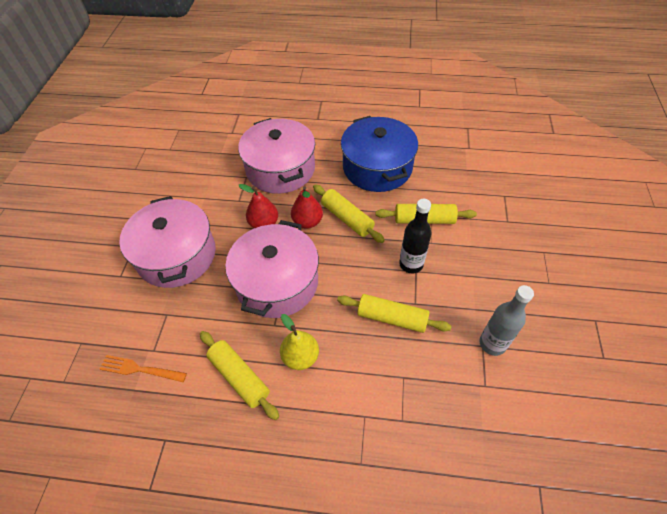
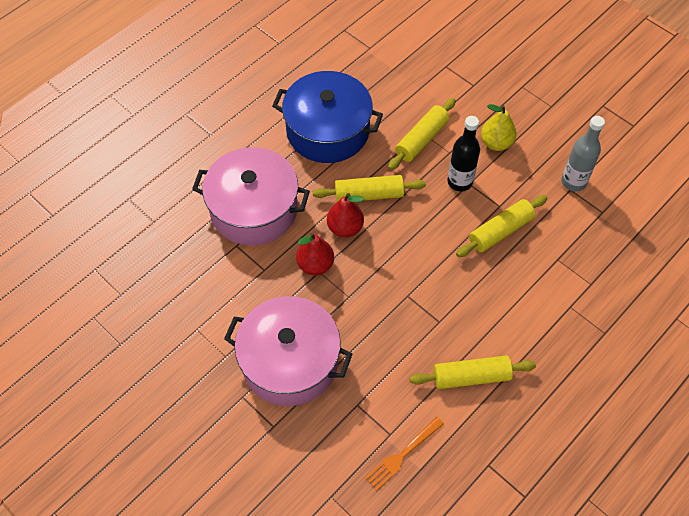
camera: 55 degrees left, 5 degrees up
pink pot [225,220,319,318] -> none
yellow pear [280,314,319,370] -> yellow pear moved to [481,104,517,151]

